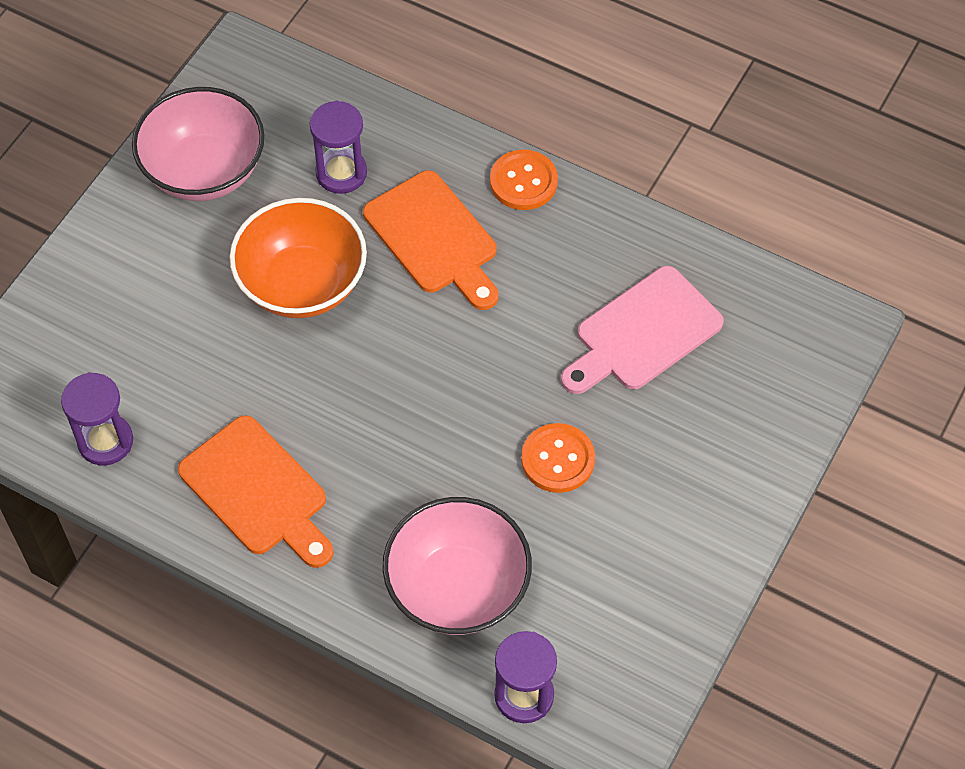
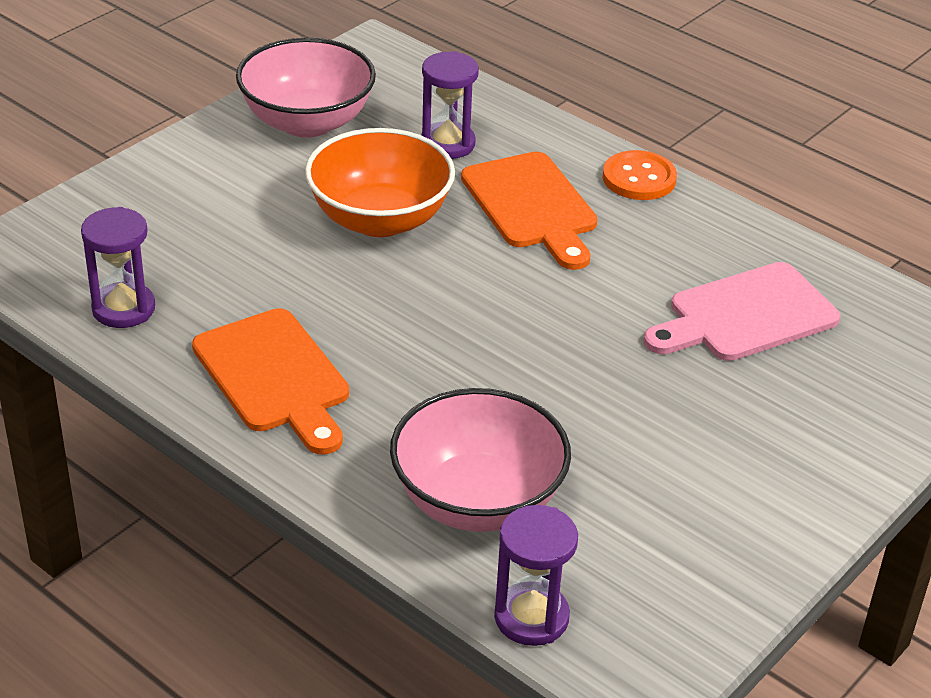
camera: 10 degrees right, 20 degrees down
orange button [521,423,595,493] -> none

